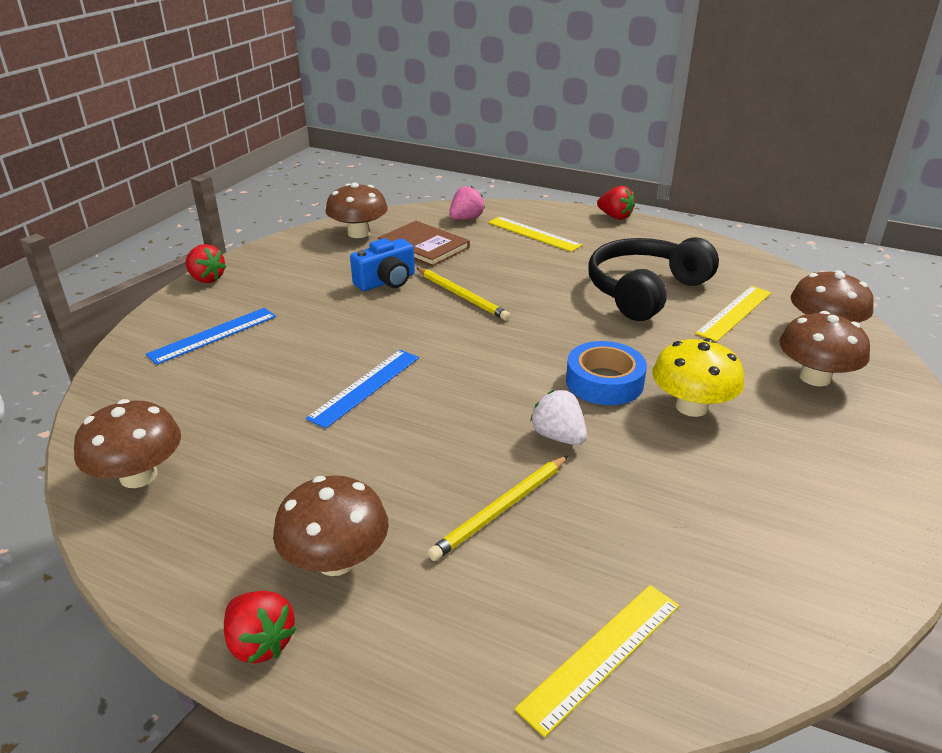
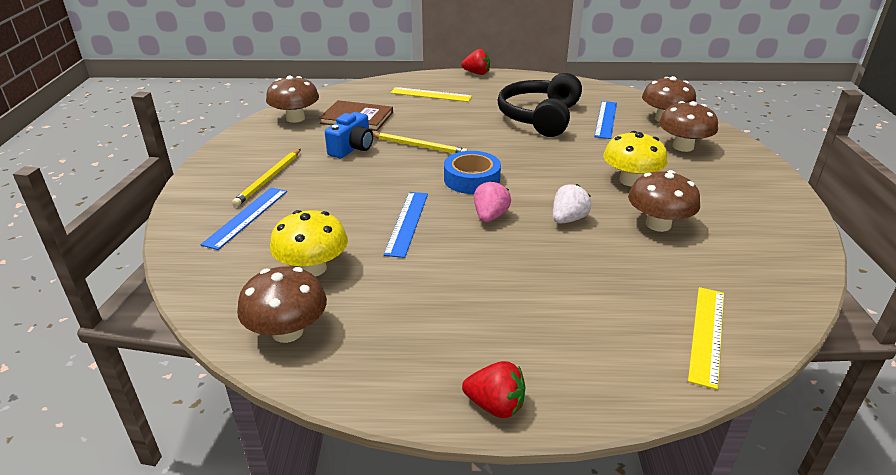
camera: 25 degrees left, 0 degrees up
red strawberry [185,244,226,283] -> none
brown mushroom [273,476,389,576] -> brown mushroom moved to [628,170,700,232]
yellow pencil [427,456,568,561] -> yellow pencil moved to [232,149,301,207]
pink strawberry [449,186,485,220] -> pink strawberry moved to [474,181,511,222]
white strawberry [530,390,587,445] -> white strawberry turned 105 degrees clockwise [553,184,591,224]
blue tape [566,341,647,405] -> blue tape moved to [444,151,501,194]
yellow ruler [695,286,771,342] -> blue ruler [594,101,617,139]
none -> yellow mushroom [270,210,348,277]

